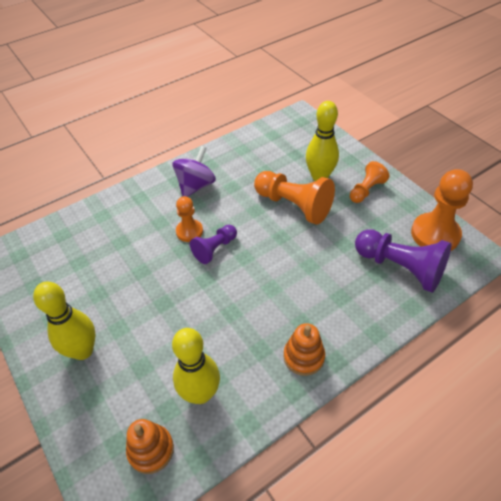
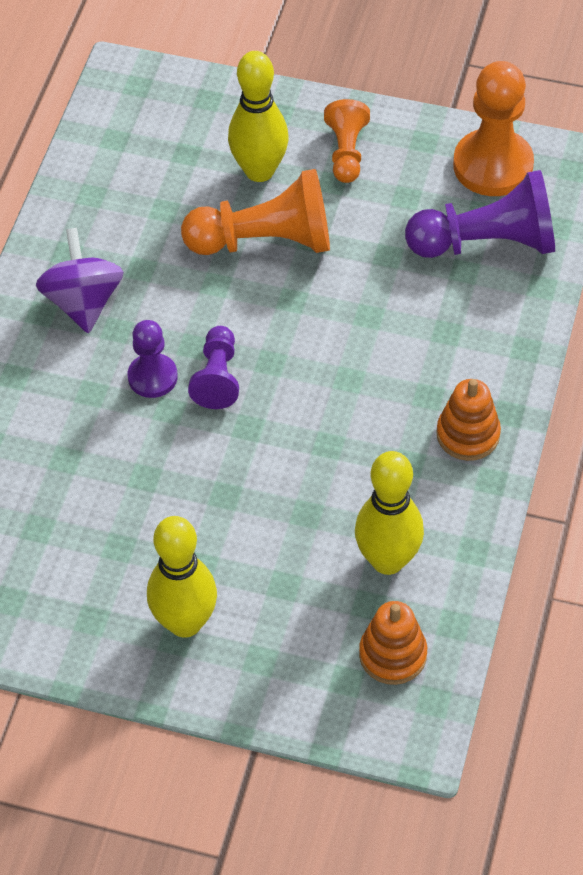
camera: 40 degrees left, 5 degrees up
orange pawn [176,196,203,242] -> purple pawn [127,320,178,398]

